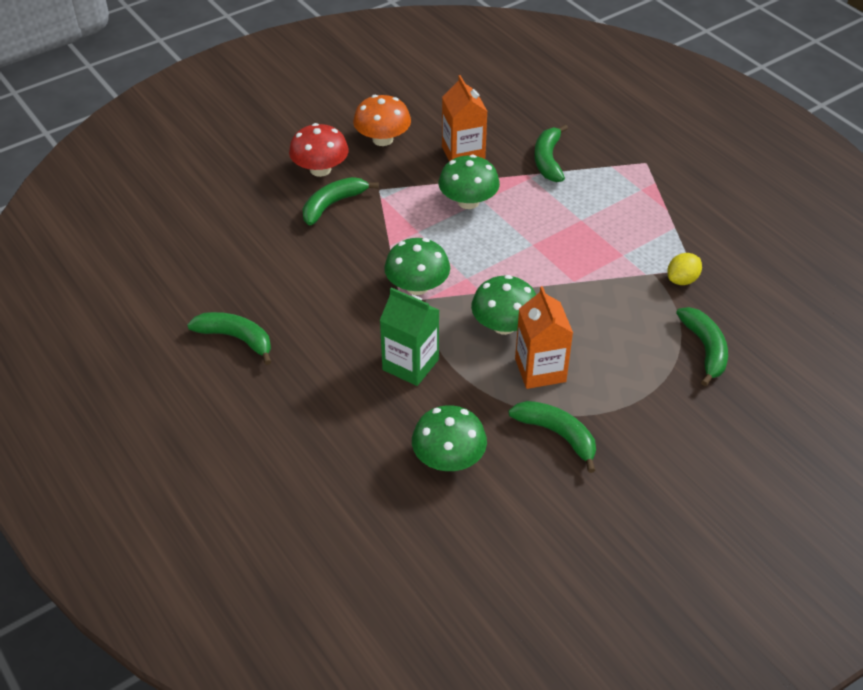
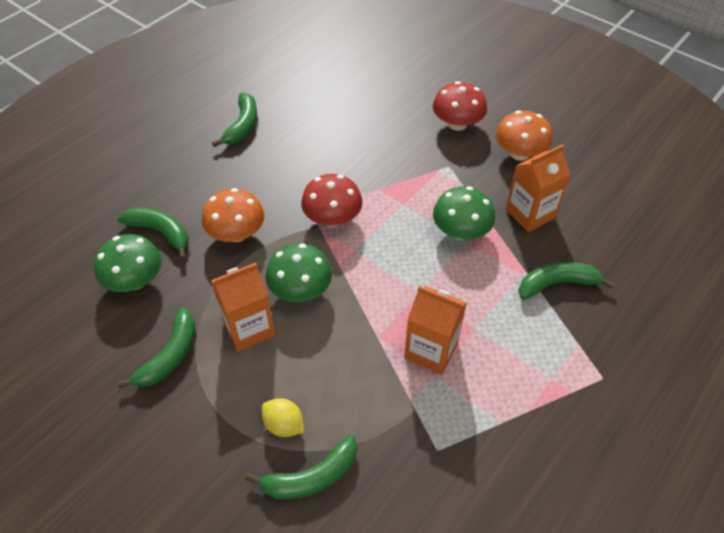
camera: 75 degrees right, 5 degrees up
green banana [302,177,379,225] -> green banana moved to [117,208,189,260]
green carton [380,287,439,386] -> orange mushroom [202,188,265,242]
green mushroom [384,238,450,295] -> red mushroom [301,174,363,227]
yellow lemon [667,253,702,285] -> yellow lemon moved to [261,398,304,437]
none -> orange carton [404,286,467,375]

